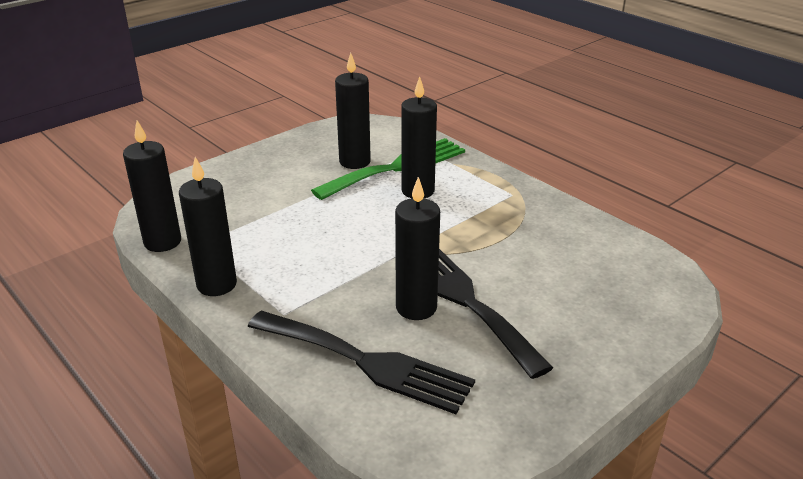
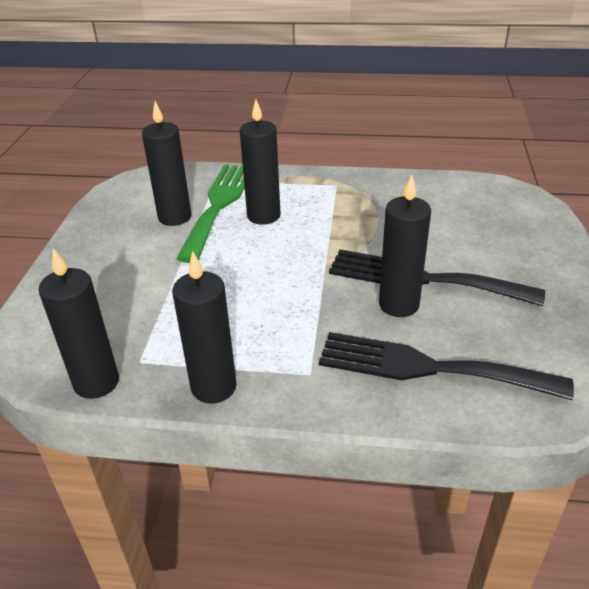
camera: 40 degrees left, 5 degrees up
black fork [248,311,475,414] -> black fork turned 150 degrees counterclockwise [319,332,574,400]

